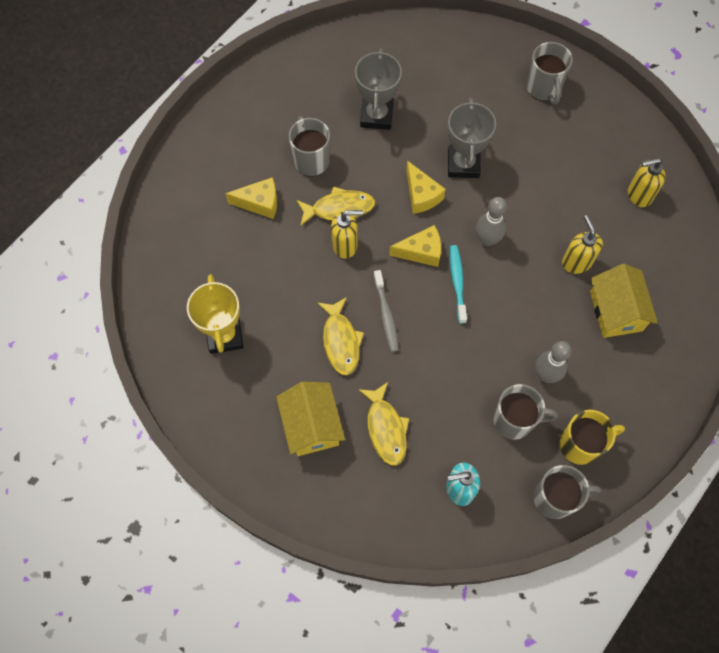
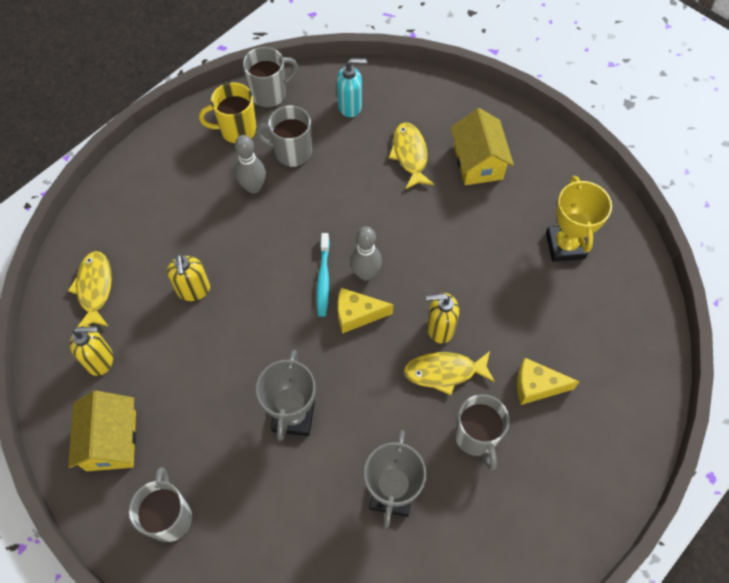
camera: 175 degrees left, 5 degrees down
yellow fish [317,297,364,375] -> yellow fish moved to [68,251,112,327]
grey toothbrush [373,270,399,352] -> none
yellow cheese [406,161,446,214] -> none
grey bowling pin [476,197,507,246] -> grey bowling pin moved to [350,226,382,280]
grey mug [534,465,601,519] -> grey mug turned 150 degrees clockwise [243,47,298,108]
yellow house [590,264,658,338] -> yellow house moved to [68,391,136,471]

